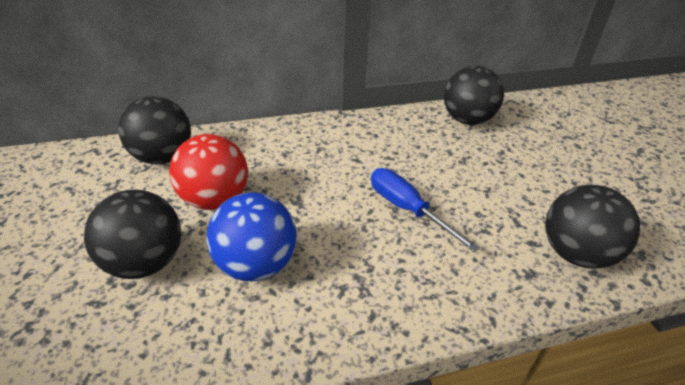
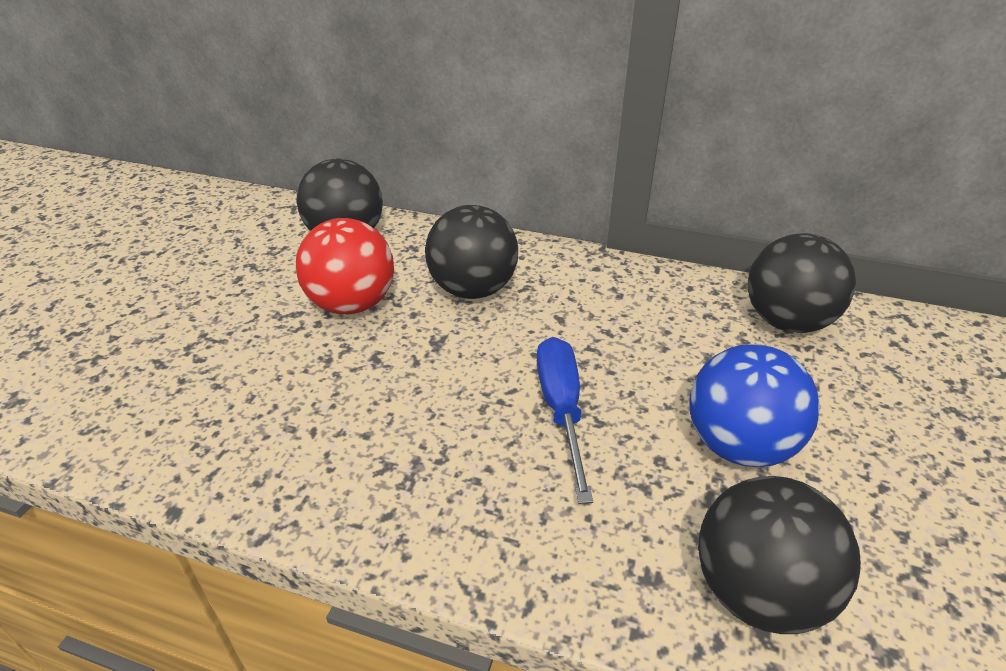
camera: 35 degrees right, 0 degrees up
black ball [84,190,181,279] -> black ball moved to [425,205,518,299]
blue ball [206,192,297,281] -> blue ball moved to [690,344,820,467]

